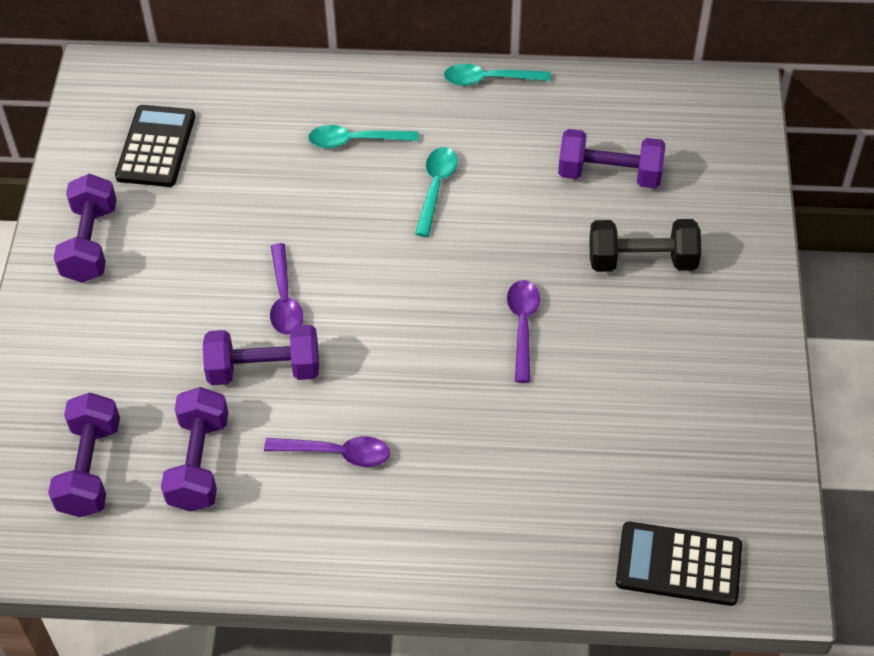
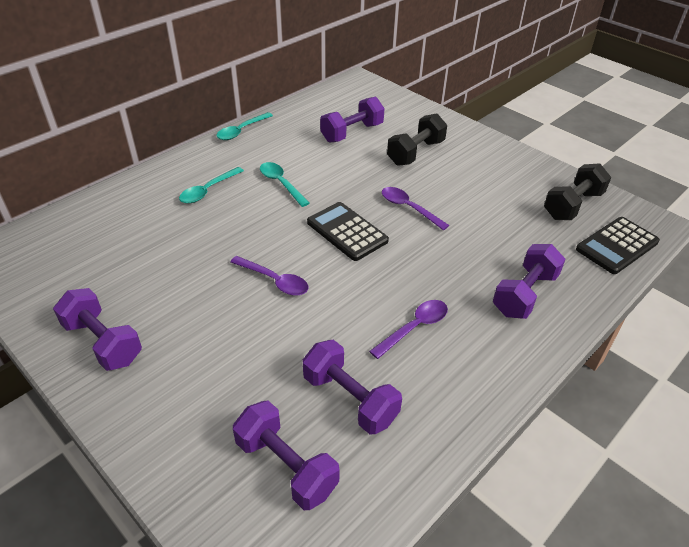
camera: 50 degrees left, 10 degrees down
black calculator [115,105,195,187] -> black calculator moved to [307,202,389,261]
purple dumbbell [203,325,319,385] -> purple dumbbell moved to [493,244,566,319]
none -> black dumbbell [544,163,611,220]

